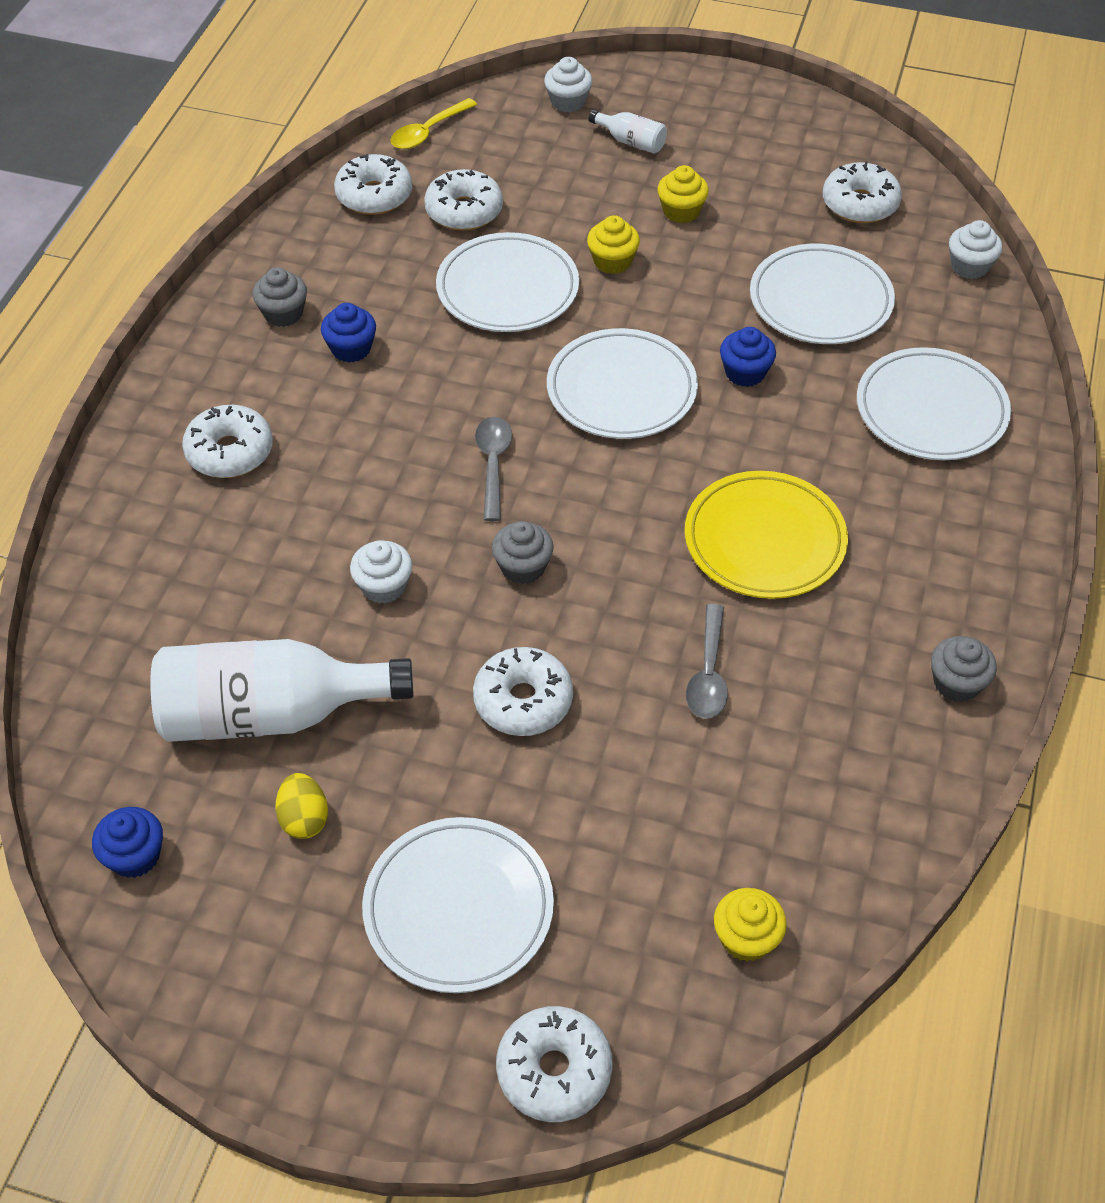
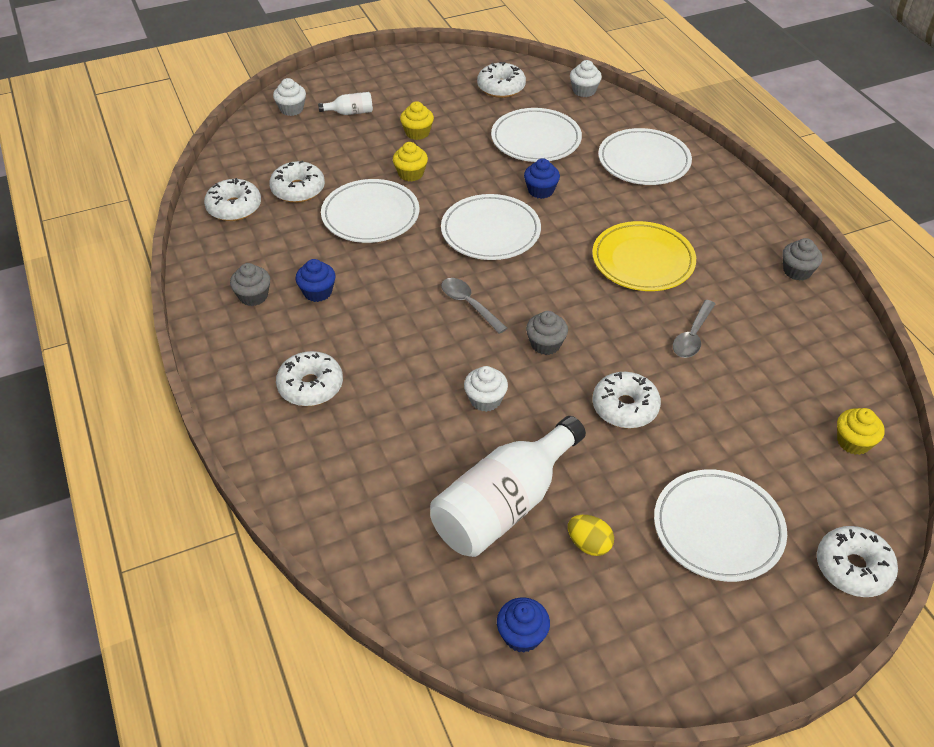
camera: 40 degrees left, 5 degrees down
yellow spoon [391,98,477,149] -> none
grey spoon [686,604,728,719] -> grey spoon turned 60 degrees clockwise [673,300,715,358]

